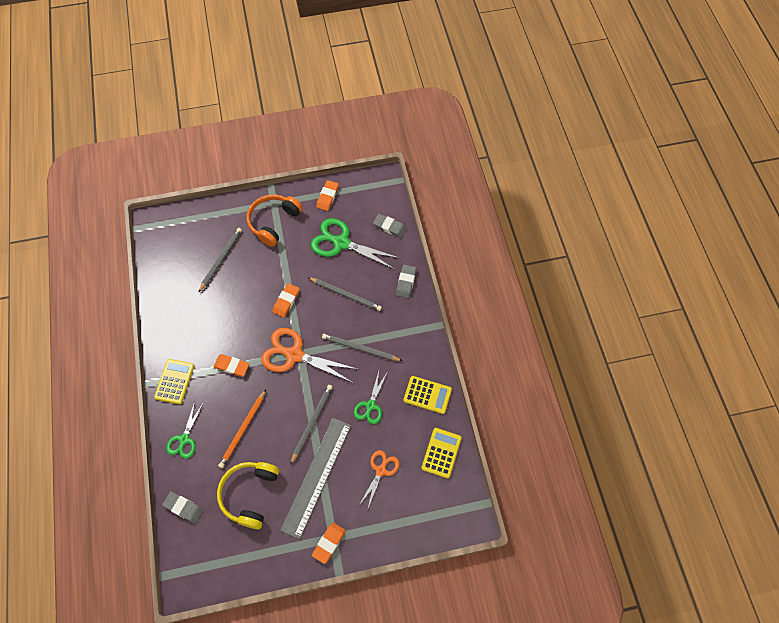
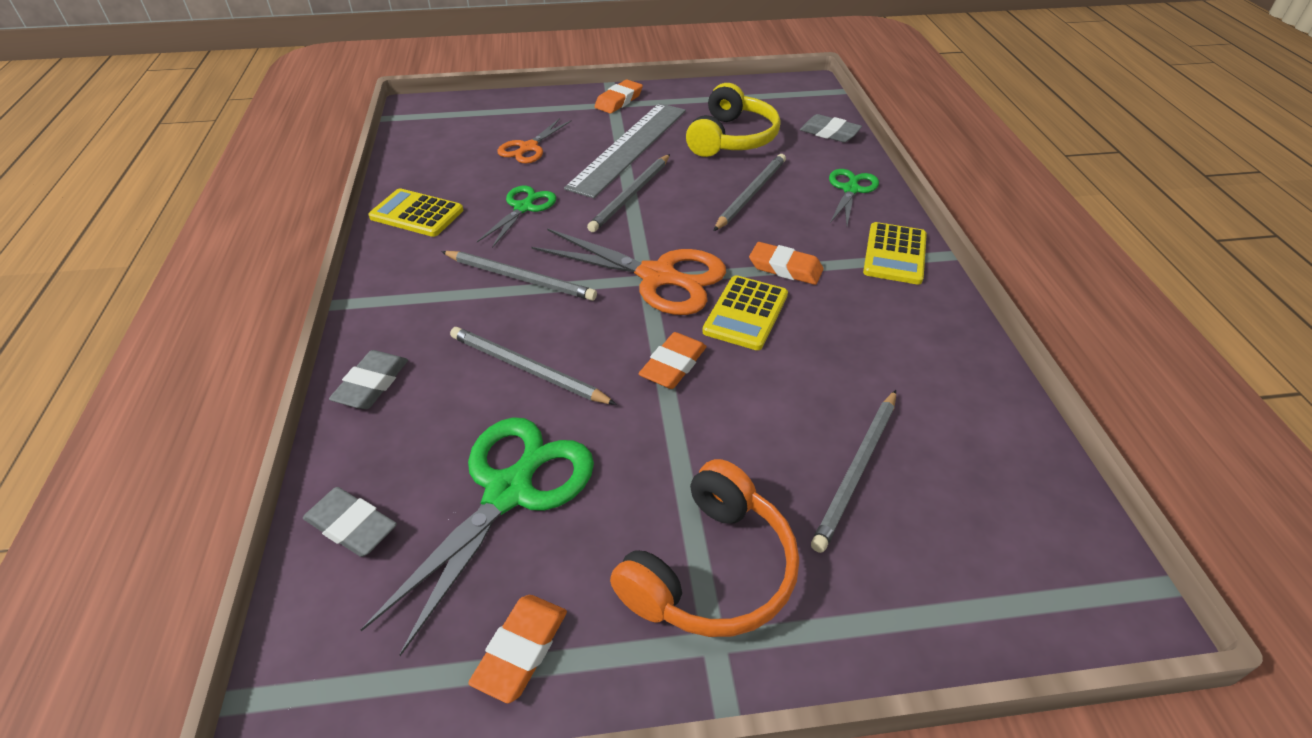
camera: 175 degrees left, 20 degrees down
orange pencil [218,389,266,468] -> grey pencil [714,154,786,231]
green scissors [311,218,400,269] -> green scissors turned 90 degrees counterclockwise [361,417,594,656]
yellow calculator [421,428,462,479] -> yellow calculator moved to [702,275,788,350]

